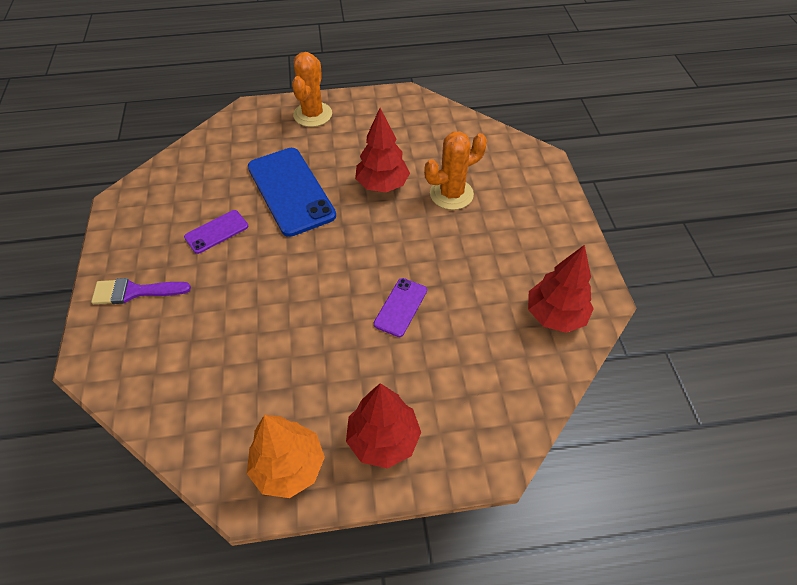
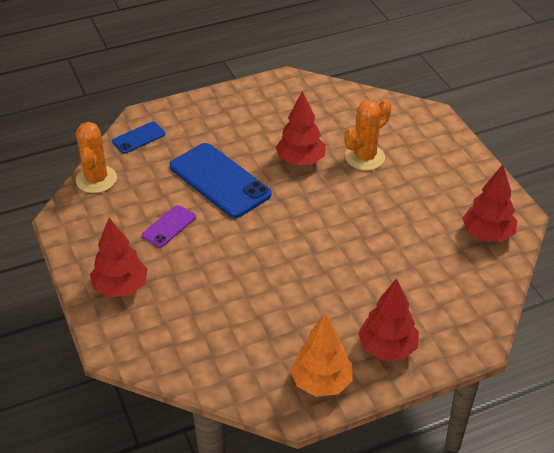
camera: 15 degrees left, 10 degrees down
purple brush [91,278,191,304] -> red tree [90,218,148,297]
orange cactus [292,52,332,127] -> orange cactus moved to [76,122,117,193]
purple phone [374,278,427,337] -> none
none -> blue phone [112,122,166,154]

